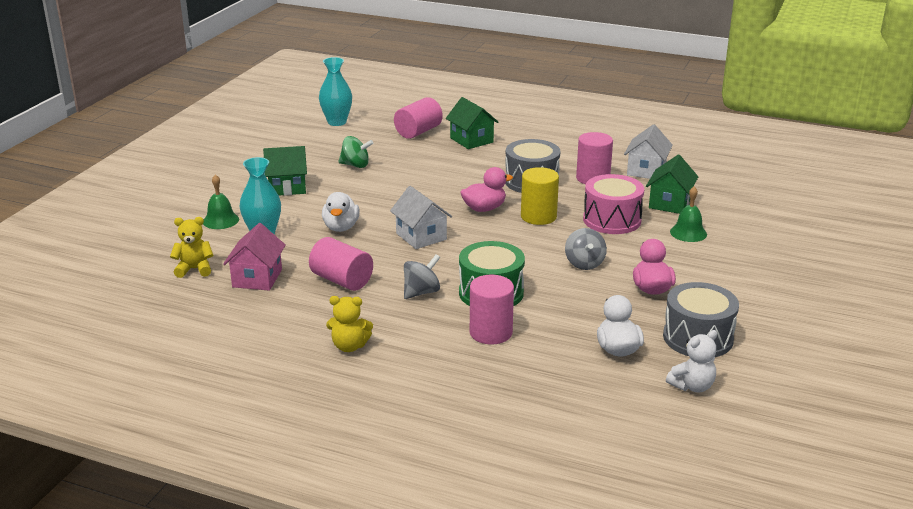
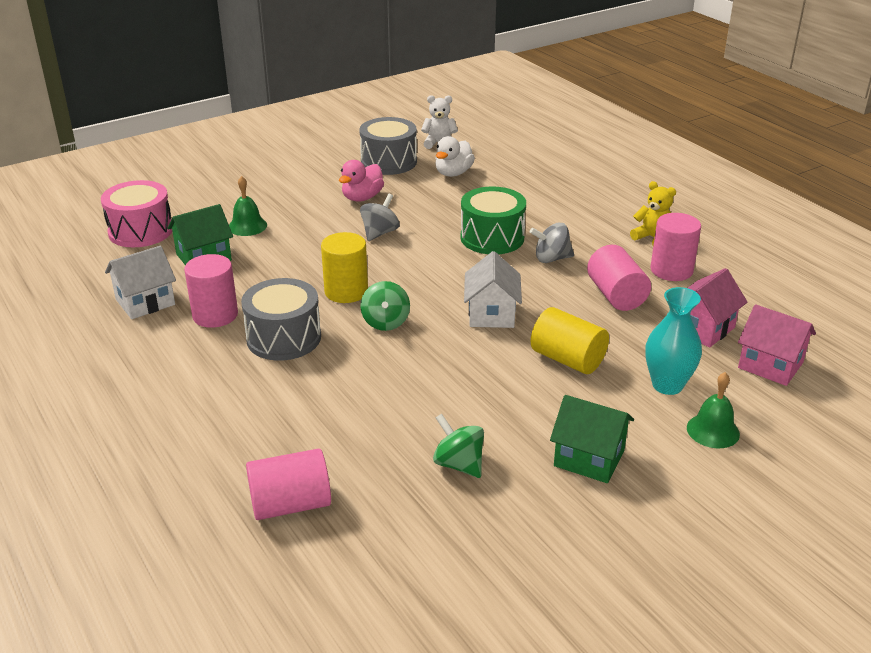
camera: 145 degrees left, 5 degrees up
yellow teddy bear [170,217,213,278] -> pink house [738,304,816,386]
turquoise vase [319,57,352,126] -> none
white duck [322,192,360,232] -> yellow cylinder [531,307,609,374]
green house [446,97,498,149] -> none
pink duck [460,167,513,212] -> green spinning top [360,281,410,331]
pink cylinder [470,275,514,344] -> pink cylinder moved to [651,213,701,281]
pink drum [583,174,644,234] -> pink drum moved to [101,180,172,247]

